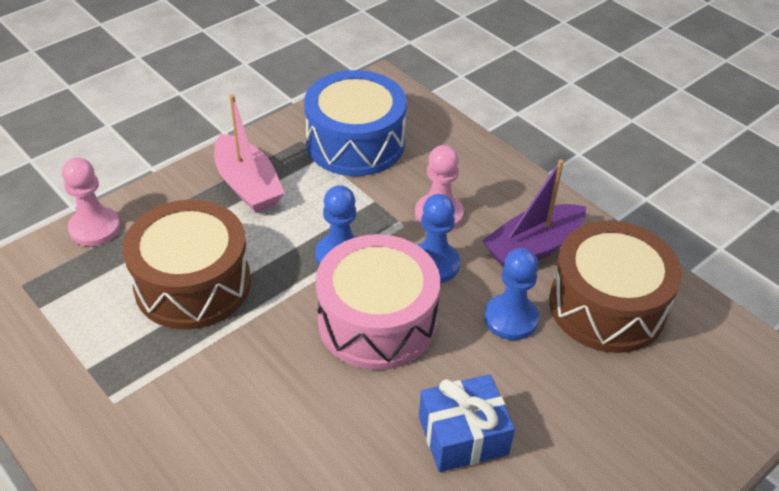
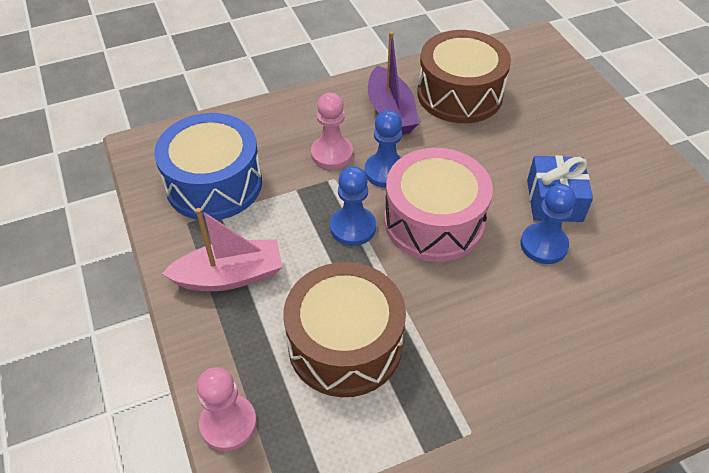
camera: 70 degrees left, 5 degrees up
blue pawn [484,248,539,340] -> blue pawn moved to [520,184,576,264]

